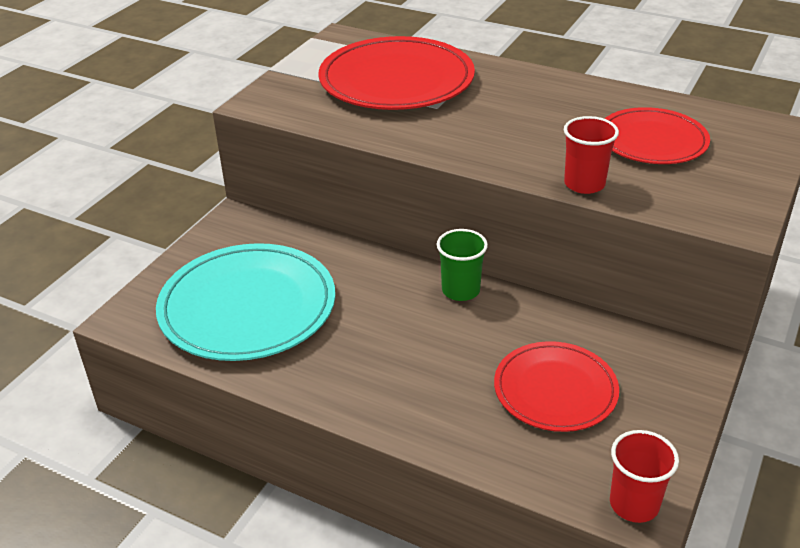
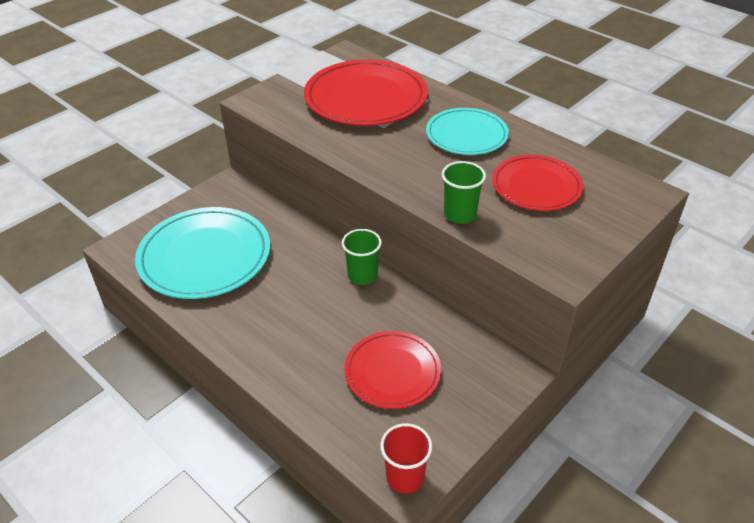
camera: 15 degrees right, 5 degrees up
red cup [564,116,619,194] -> green cup [442,161,486,224]
none -> turquoise plate [426,108,509,155]

